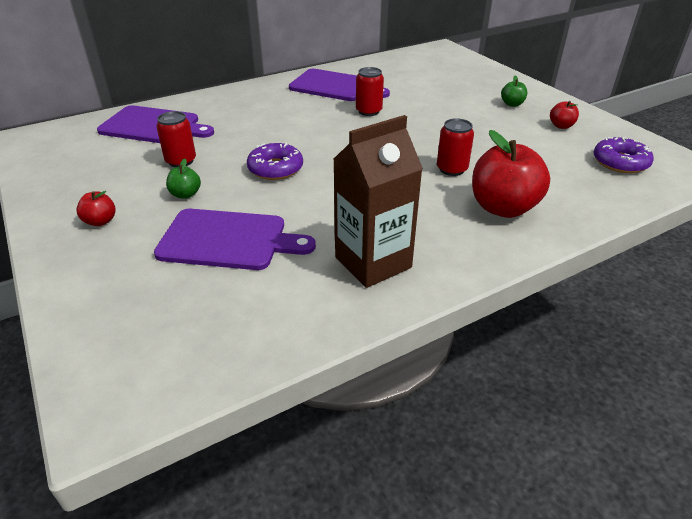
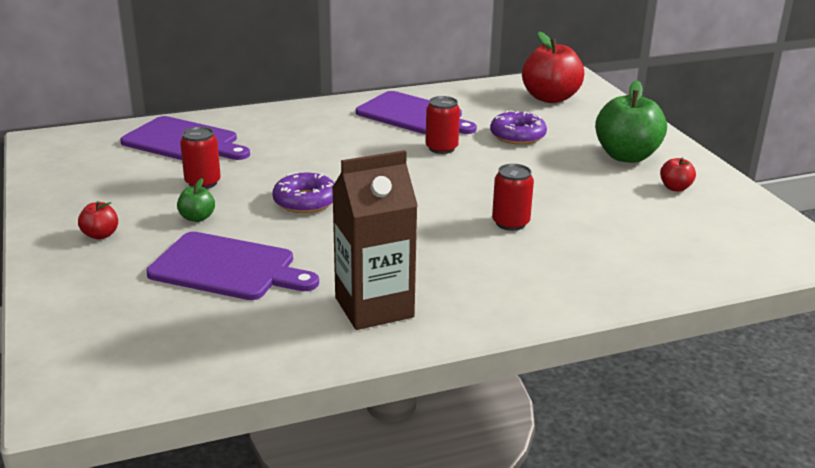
camera: 10 degrees right, 10 degrees down
red apple [472,130,550,218] -> red apple moved to [522,32,584,103]
green apple [501,75,527,107] -> green apple [595,80,667,163], size x2.14
purple donut [593,137,654,173] -> purple donut moved to [490,110,547,145]

